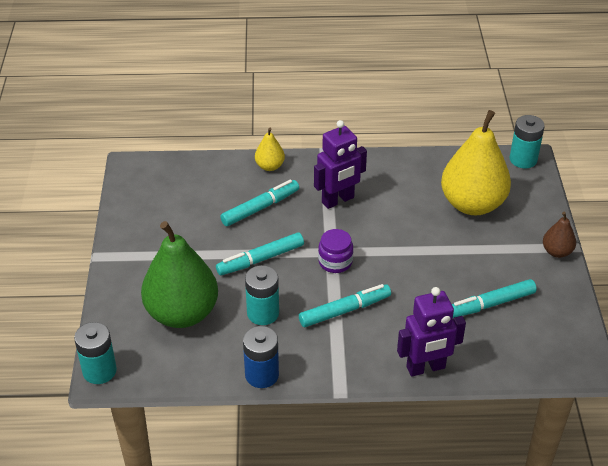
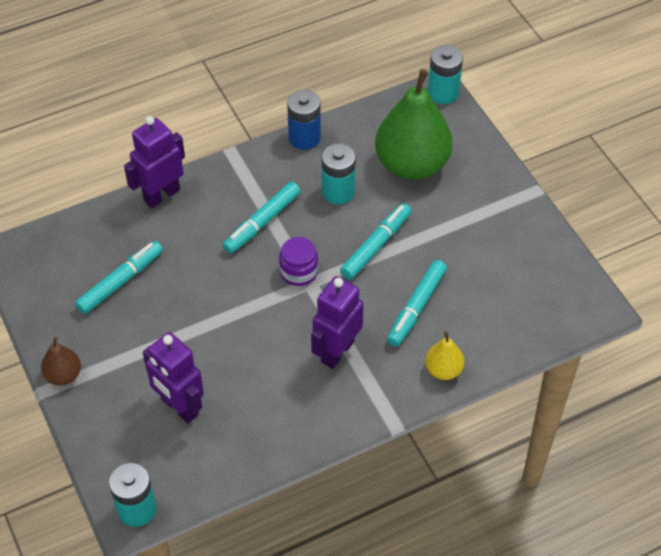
camera: 155 degrees right, 10 degrees up
yellow pear [441,110,511,215] -> purple robot [143,332,204,423]

